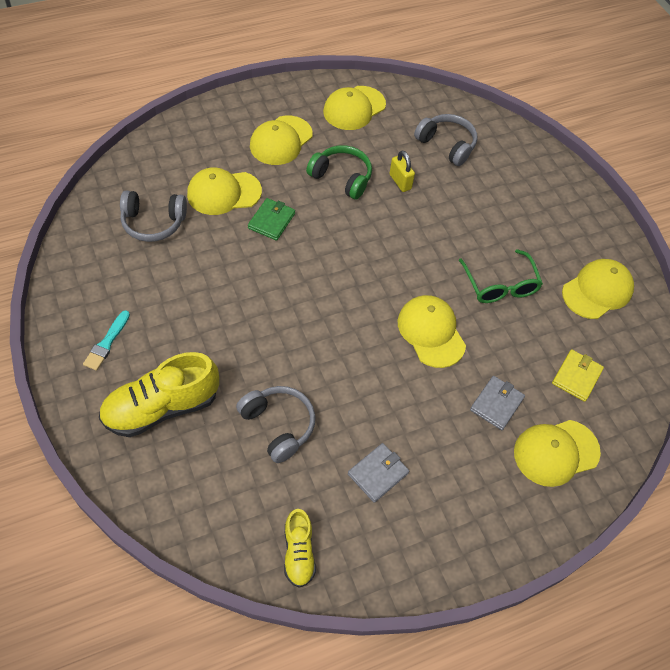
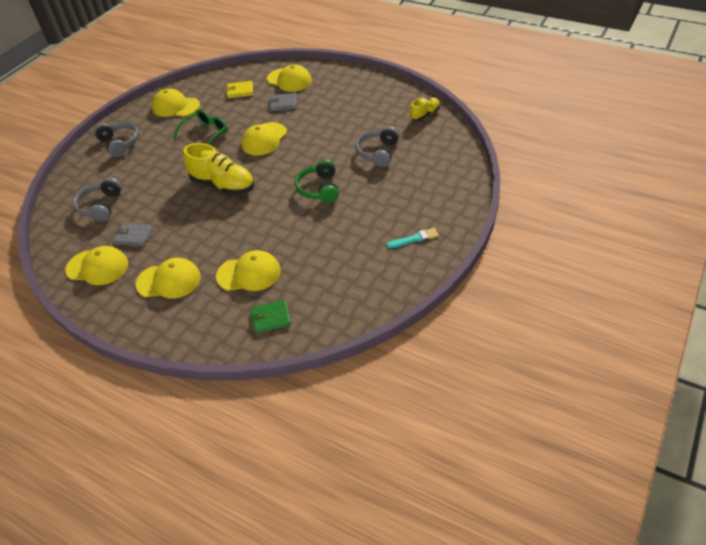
camera: 120 degrees left, 10 degrees down
yellow shoe [99,352,219,437] -> yellow shoe moved to [183,143,254,195]
grey headphones [120,191,187,242] -> grey headphones moved to [94,122,139,157]
yellow cap [187,167,262,215] -> yellow cap turned 45 degrees counterclockwise [216,250,281,291]
green wallet [248,198,295,241] -> green wallet moved to [251,300,291,333]
green headphones [306,145,372,200] -> green headphones moved to [295,159,339,203]
grey wallet [348,443,409,503] -> grey wallet moved to [113,223,153,247]
yellow padlock [390,150,415,192] -> none

